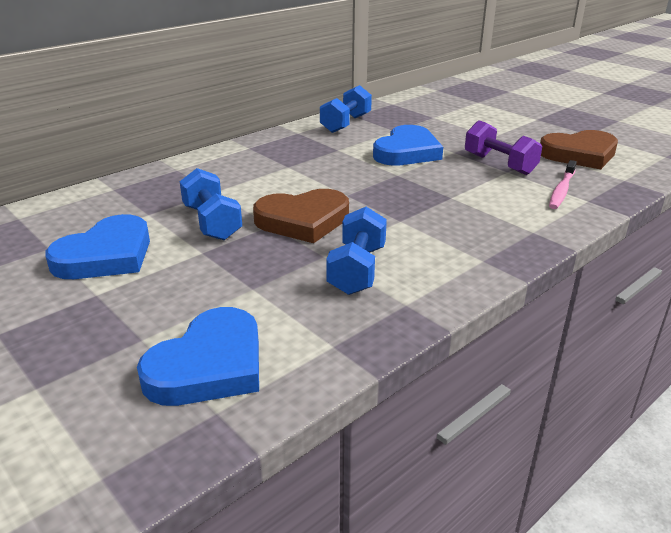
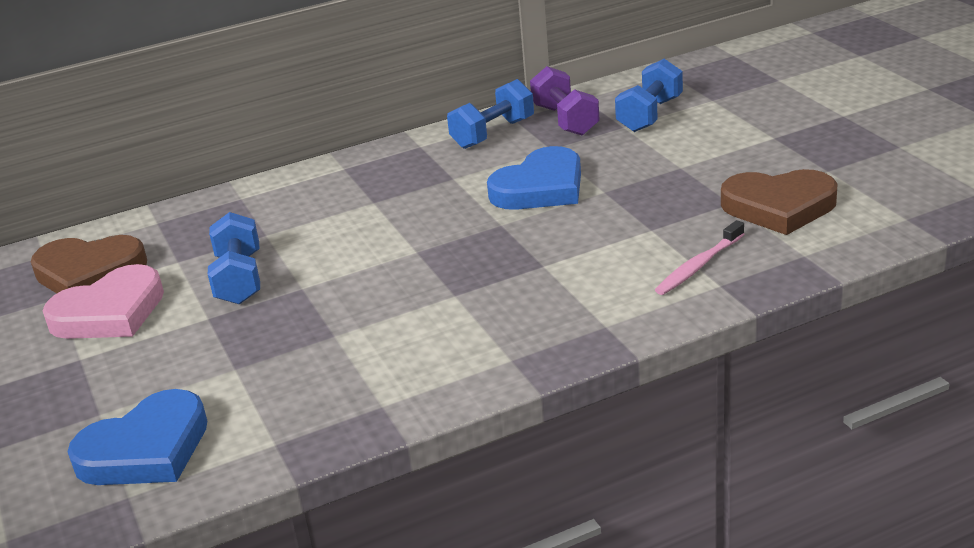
camera: 20 degrees right, 0 degrees up
blue heart [45,214,150,279] -> pink heart [42,264,164,339]
brown heart [253,189,349,243] -> brown heart moved to [31,235,147,293]
blue dumbbell [326,207,387,295] -> blue dumbbell moved to [615,59,683,132]
purple dumbbell [465,120,542,175] -> purple dumbbell moved to [530,66,600,135]

